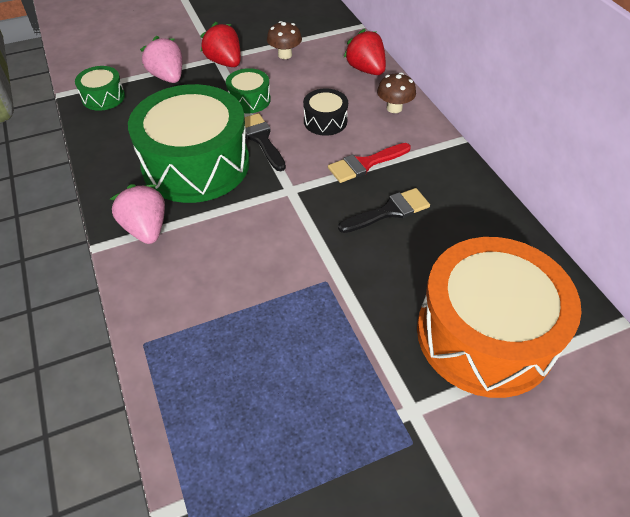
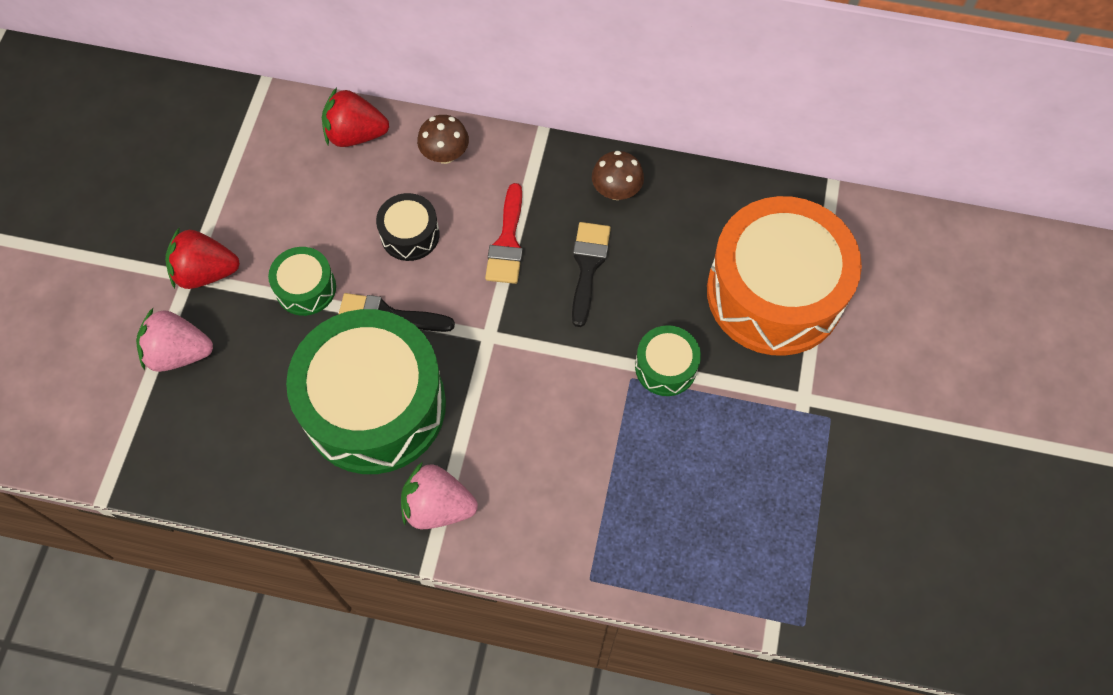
camera: 55 degrees left, 15 degrees up
green drum [75,66,125,111] -> green drum moved to [635,325,701,396]
brown mushroom [267,21,302,59] -> brown mushroom moved to [592,151,644,200]

